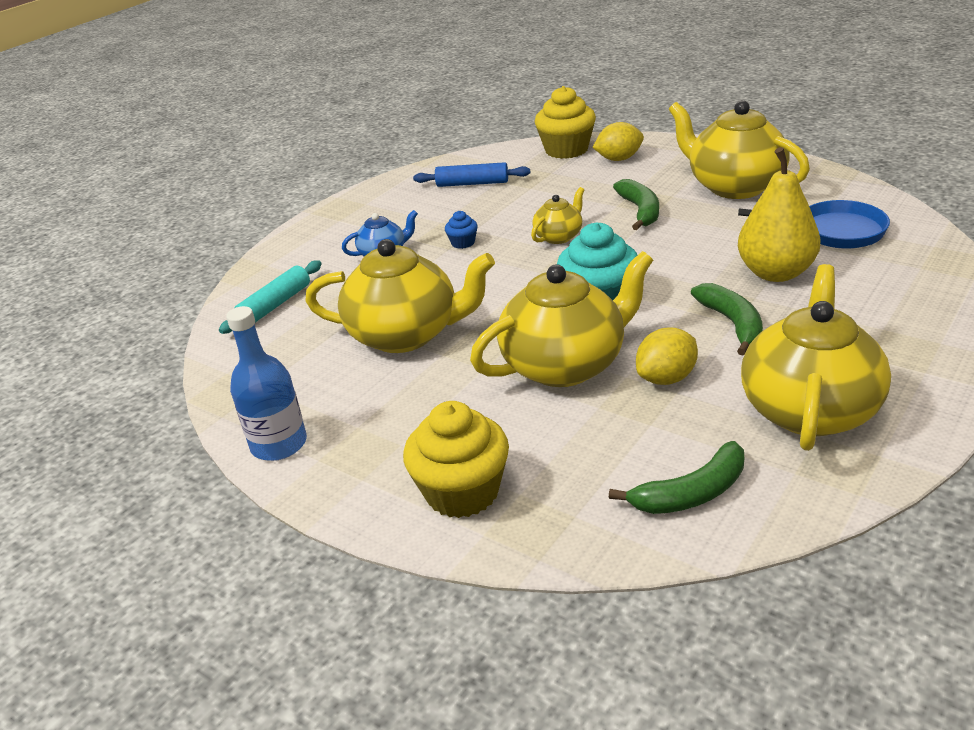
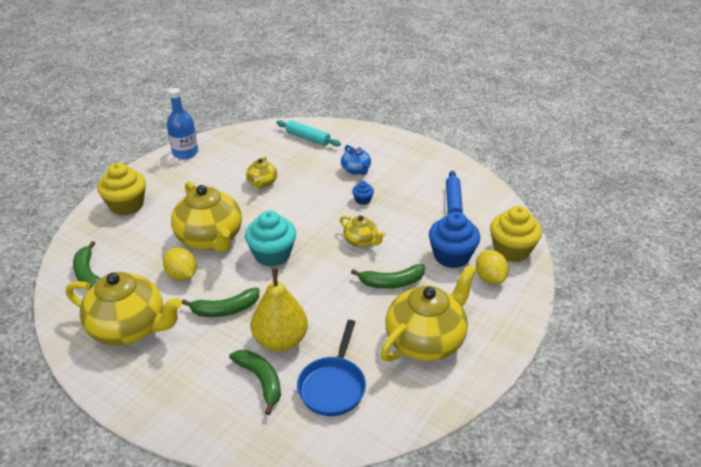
camera: 85 degrees right, 5 degrees up
yellow teapot [305,239,495,353] -> yellow teapot [246,156,277,189], size x0.50
none -> green banana [229,350,281,415]
none -> blue cupcake [429,212,480,268]

